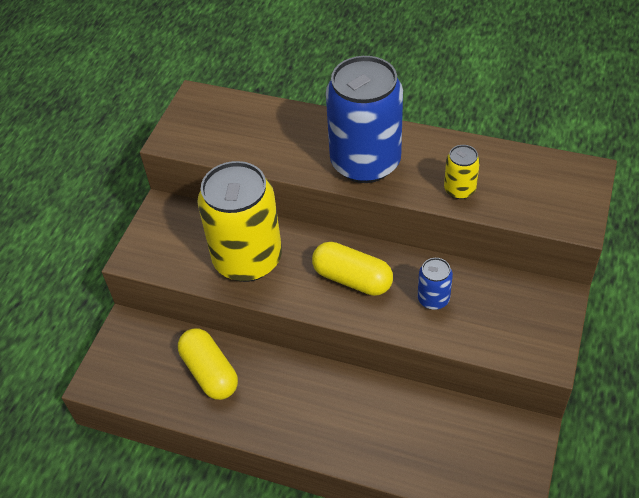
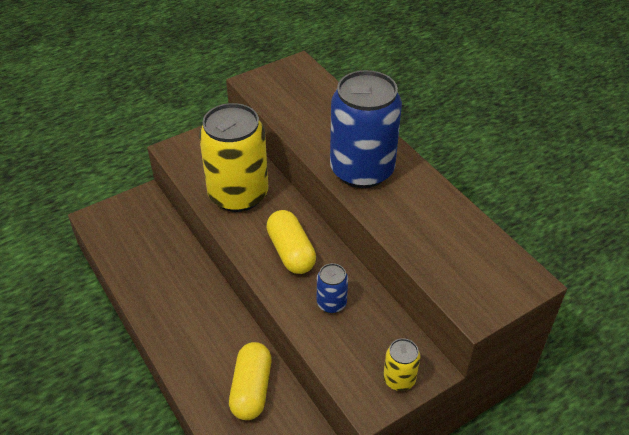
camera: 35 degrees right, 5 degrees down
yellow capsule [178,328,238,400] -> yellow capsule moved to [229,342,272,420]
yellow can [444,145,480,199] -> yellow can moved to [383,338,420,391]

